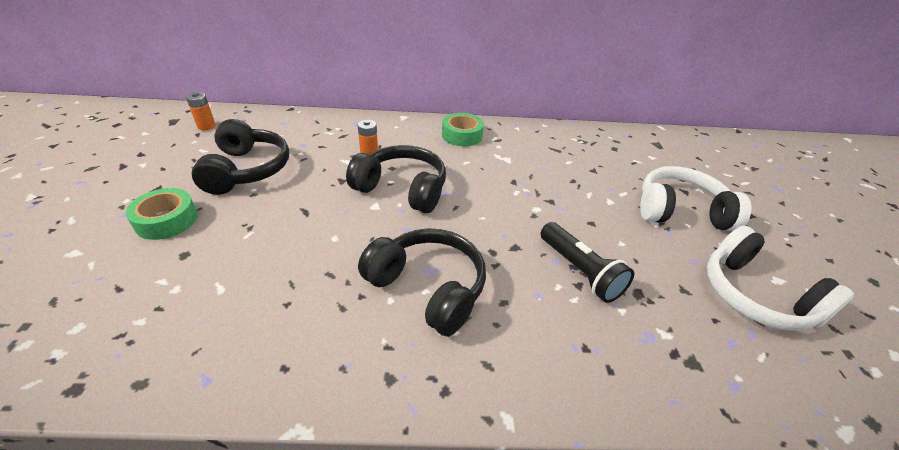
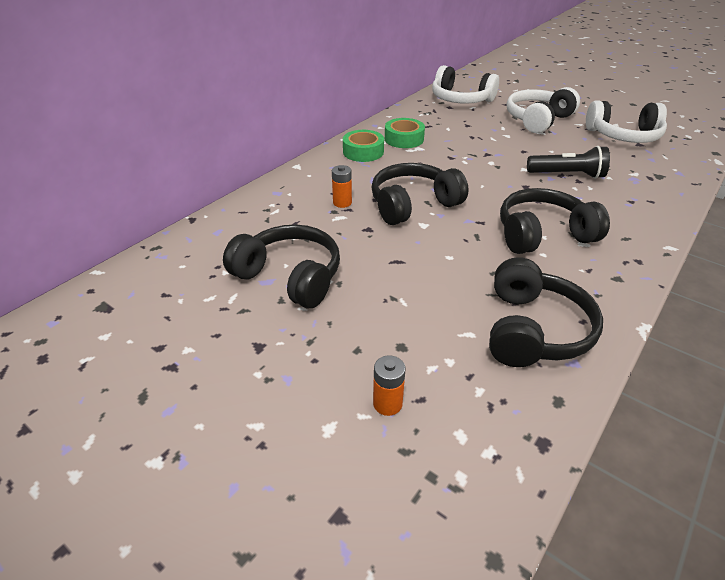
camera: 50 degrees left, 0 degrees up
green tape [126,188,198,240] -> green tape moved to [385,118,425,148]
orange battery [186,92,216,130] -> orange battery moved to [373,355,406,416]
none -> white headphones [432,65,499,104]
none -> black headphones [489,257,603,367]

